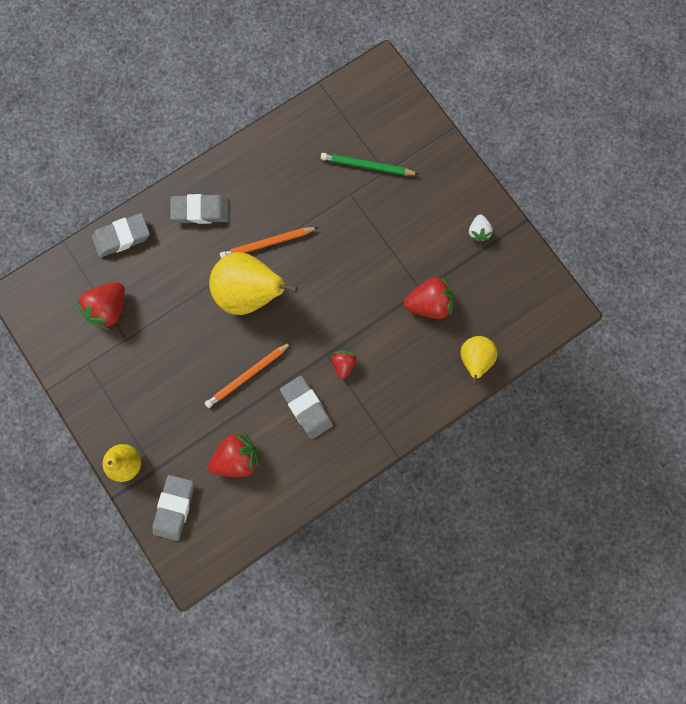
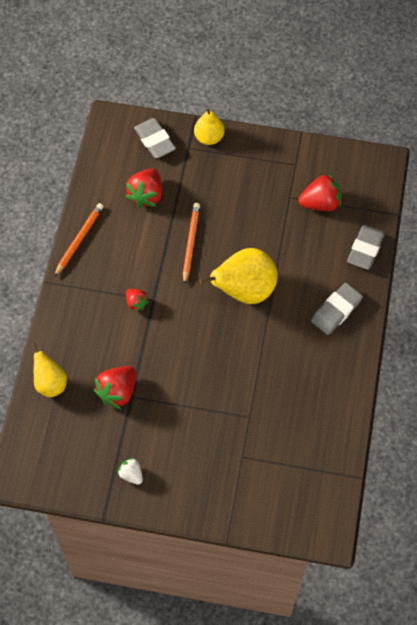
camera: 135 degrees right, 15 degrees down
red strawberry [76,282,125,330] -> red strawberry turned 90 degrees clockwise [298,173,342,211]
orange pencil [220,227,318,259] -> orange pencil moved to [54,203,103,277]
grey eraser [280,376,333,439] -> none
green pencil [321,153,419,175] -> none

